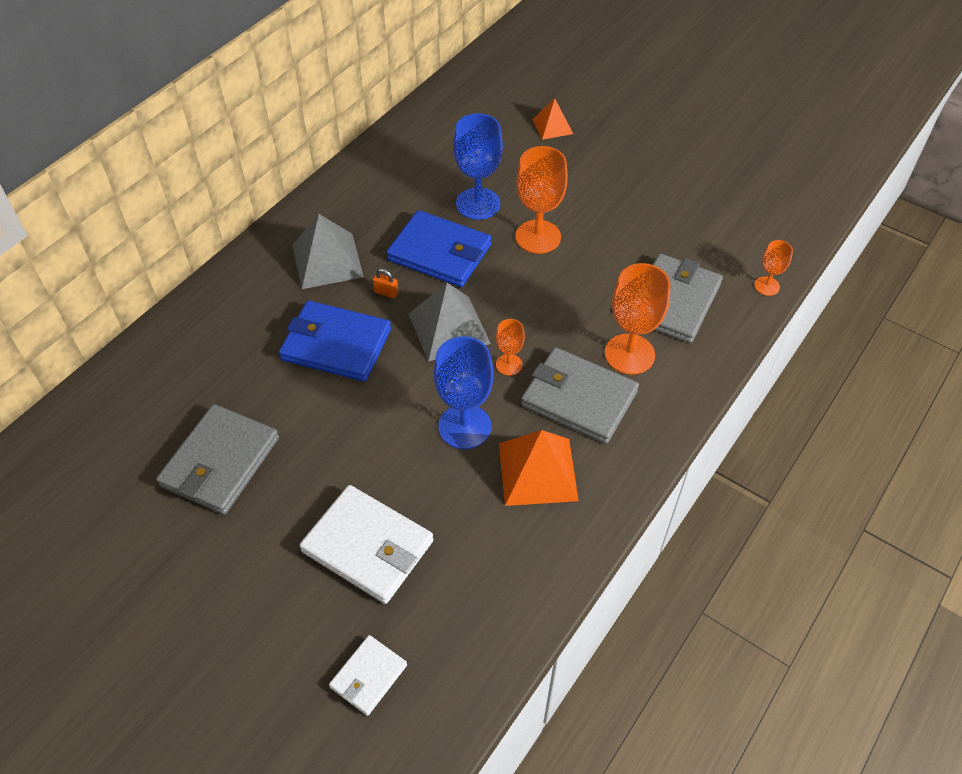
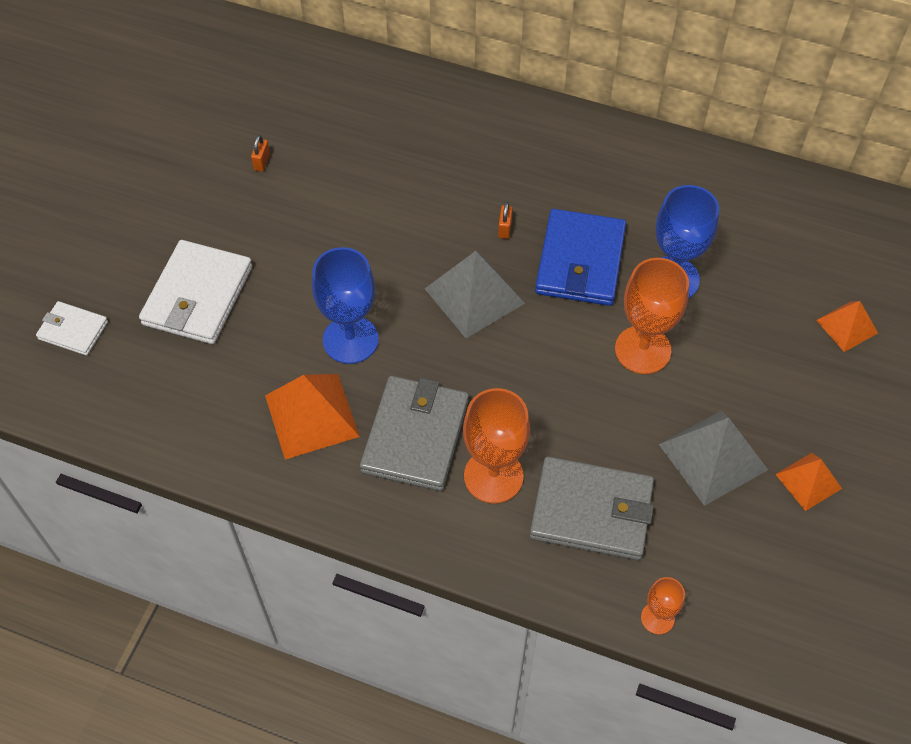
camera: 75 degrees right, 5 degrees up
grey wallet [156,404,279,515] -> orange padlock [251,135,270,172]
blue wallet [279,300,391,382] -> none
grey pyramid [292,214,364,289] -> grey pyramid moved to [659,410,768,506]
orange goblet [496,319,525,376] -> none
none -> orange pyramid [775,453,842,511]

